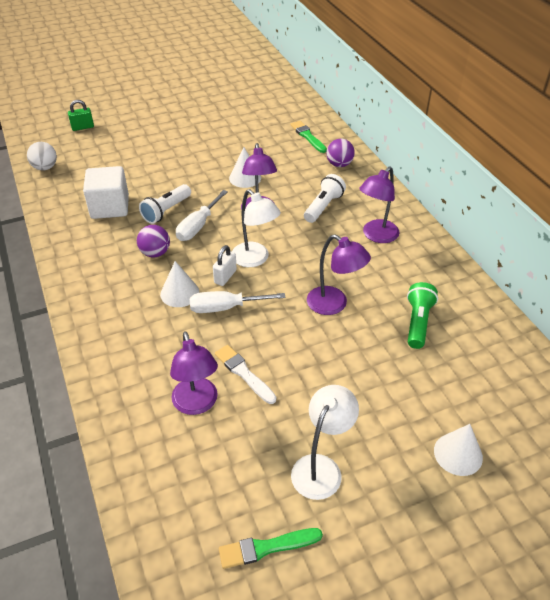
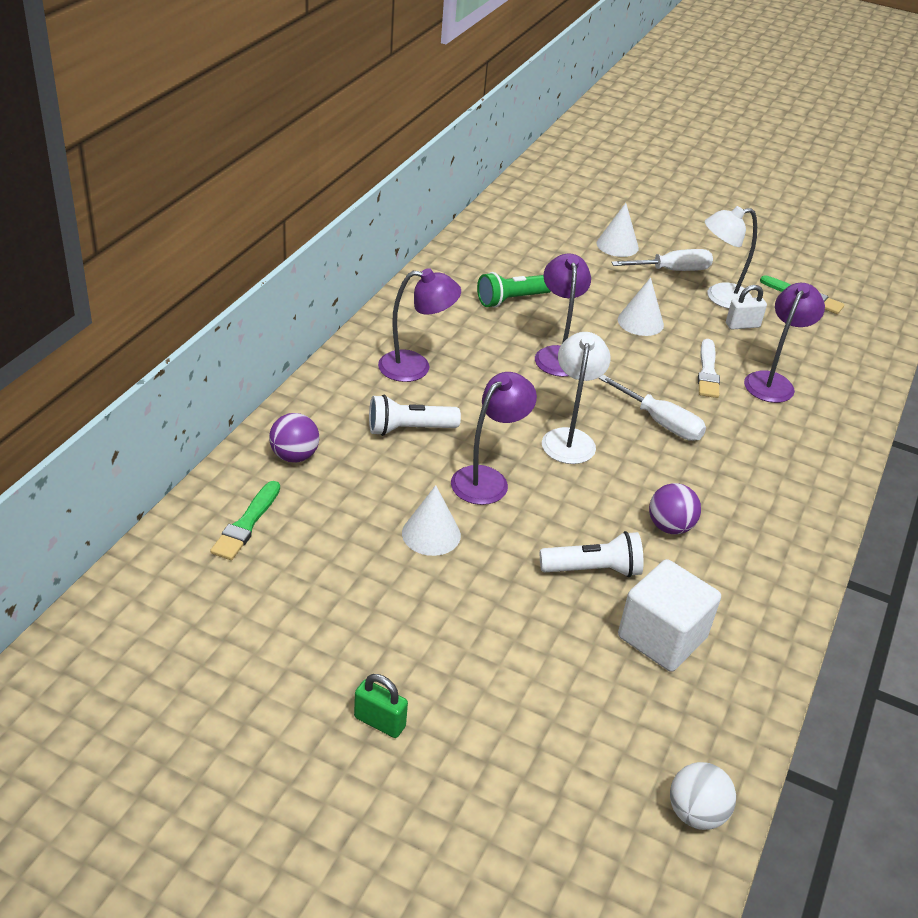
camera: 135 degrees left, 5 degrees down
green padlock [68,100,94,131] -> green padlock moved to [354,674,408,738]
white cone [160,261,199,307] -> white cone moved to [618,277,664,336]
white screwdriver [176,190,228,241] -> white screwdriver moved to [611,249,713,271]
white padlock [213,245,237,286] -> white padlock moved to [726,285,767,330]

